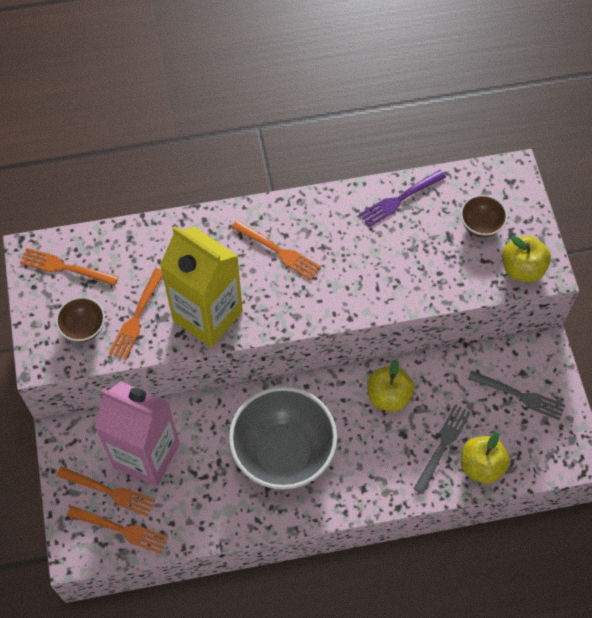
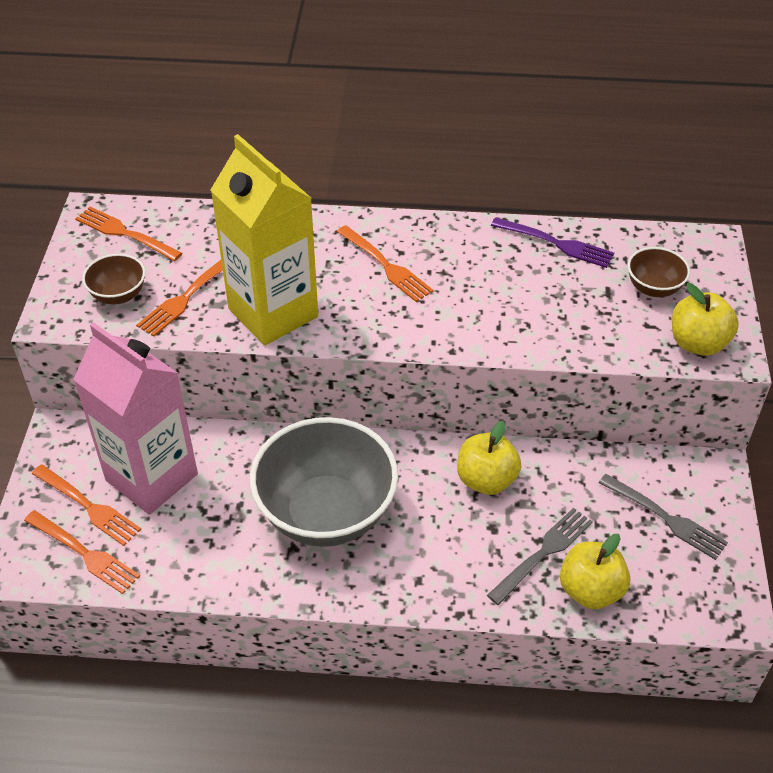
camera: 15 degrees right, 15 degrees down
purple fork [359,170,446,227] -> purple fork turned 135 degrees counterclockwise [491,217,614,268]

